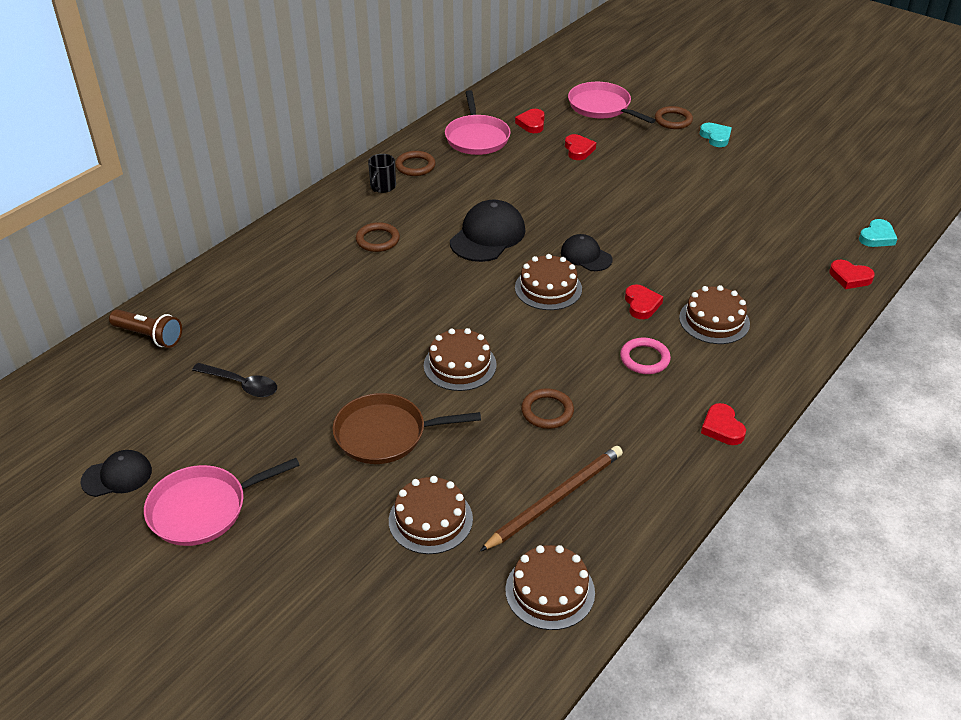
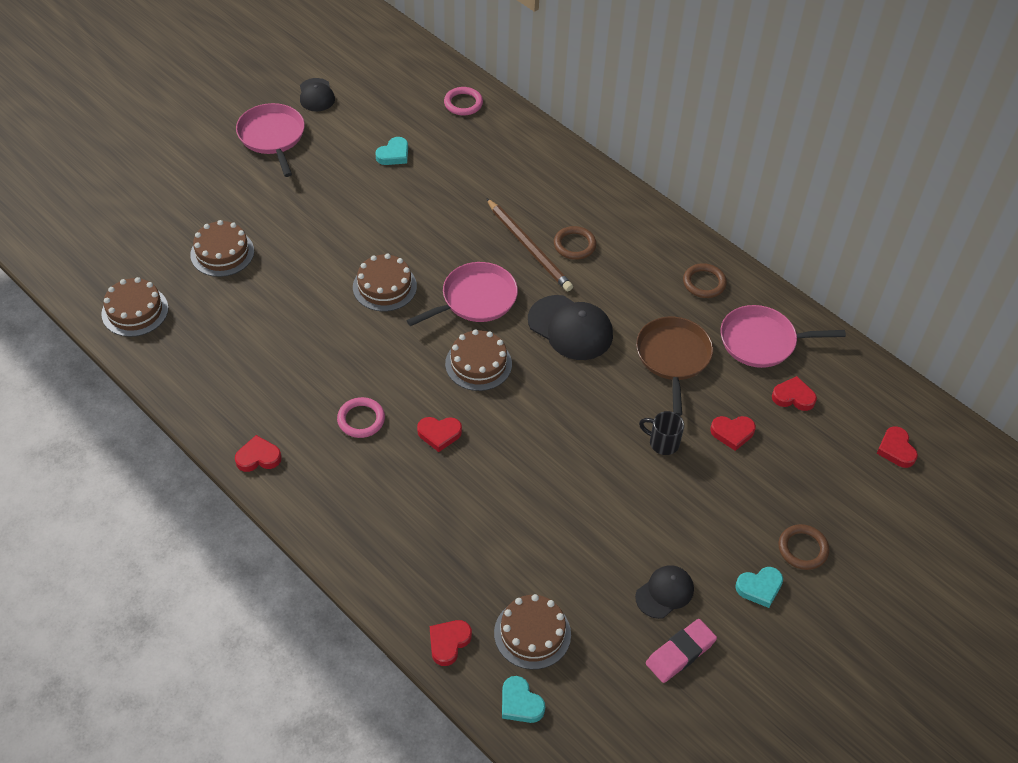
camera: 95 degrees right, 10 degrees up
brown flashlight [109,309,182,348] -> pink ring [444,87,483,115]
black spoon [192,363,277,397] -> turquoise heart [375,137,408,165]
brown pan [333,393,481,464] -> brown pan moved to [636,317,713,416]
black mug [368,154,396,193] -> black mug moved to [639,411,684,455]
brown pencil [480,446,623,551] -> brown pencil moved to [486,198,573,291]
brown ring [521,388,574,429] -> none
black cap [561,234,613,271] -> black cap moved to [635,565,694,619]
pink pan [568,82,656,123] -> pink pan moved to [406,262,518,326]
brown cake [679,285,750,344] -> brown cake moved to [494,594,571,670]
none -> pink eraser [646,619,717,683]
none -> red heart [876,426,918,468]

